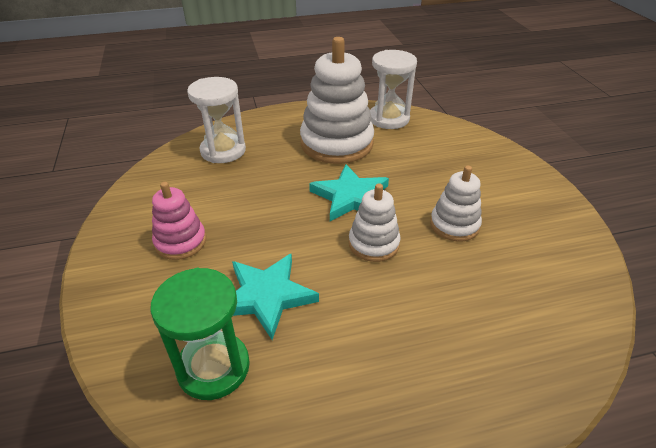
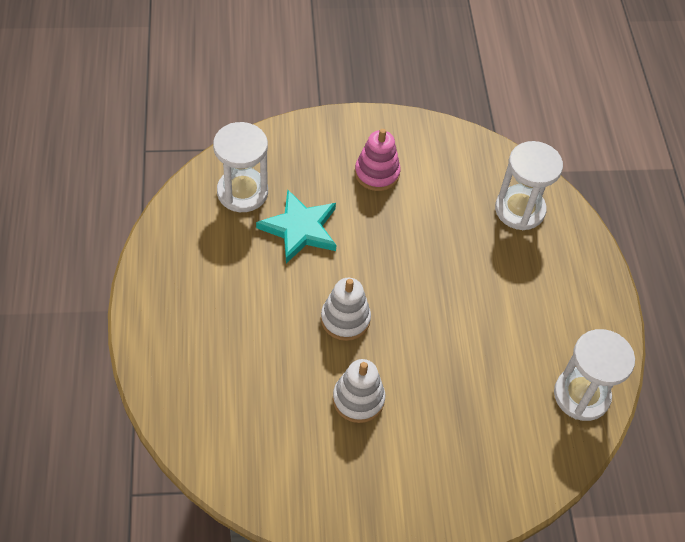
camera: 95 degrees right, 15 degrees up
green hourglass [150,268,250,400] -> white hourglass [213,122,268,212]
white stacking toy [300,37,374,164] -> none
turquoise star [309,164,389,221] -> none

